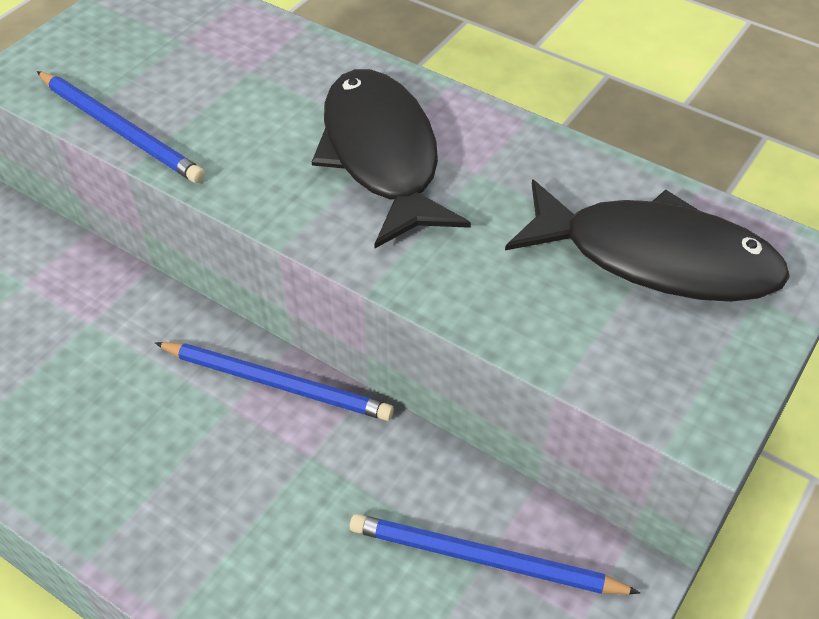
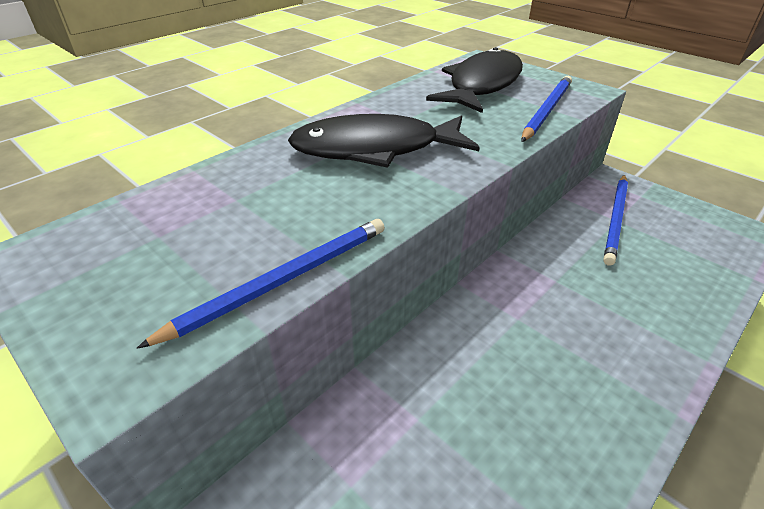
camera: 80 degrees left, 10 degrees down
blue pencil [155,342,394,421] -> blue pencil moved to [521,76,572,142]

